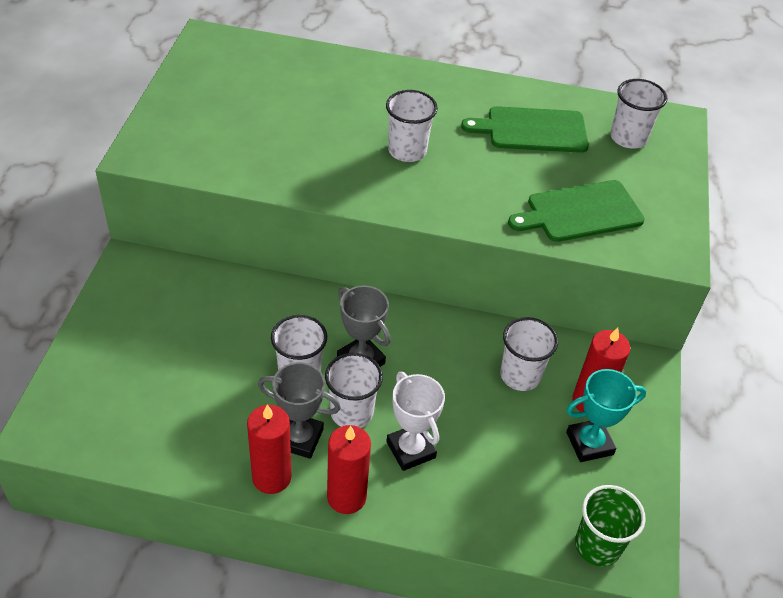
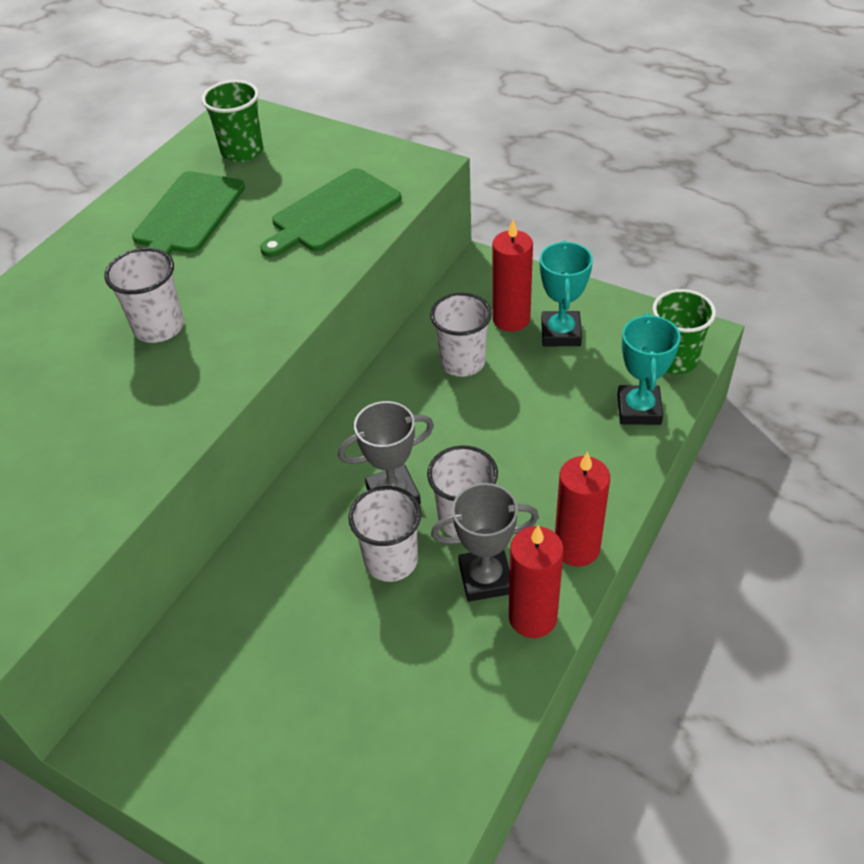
camera: 65 degrees left, 0 degrees up
grey trophy [258,362,341,459] -> grey trophy turned 45 degrees clockwise [431,483,539,602]
white trophy [386,372,445,471] -> none
green cutting board [508,180,645,242] -> green cutting board turned 45 degrees clockwise [260,168,401,258]
white cup [610,79,667,149] -> green cup [201,80,263,162]
none -> turquoise trophy [617,313,681,425]

